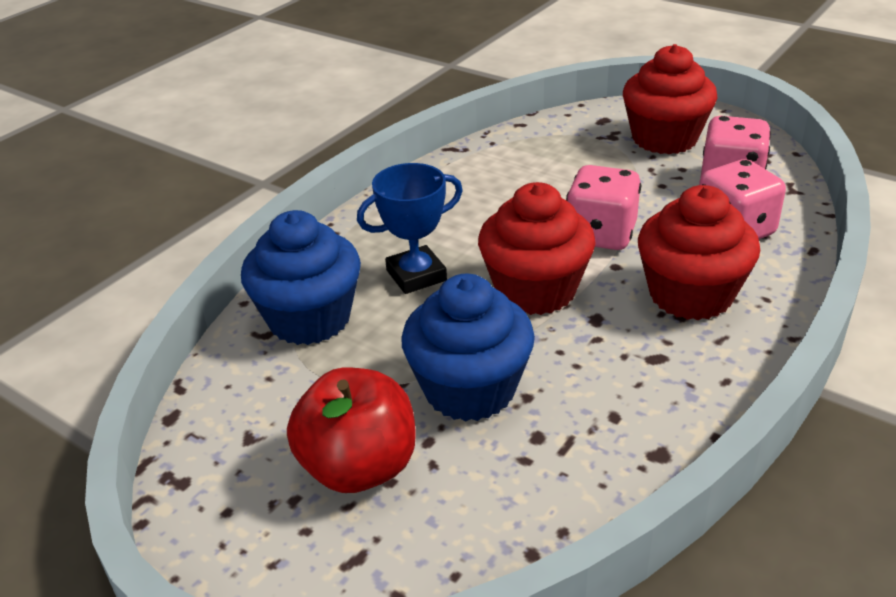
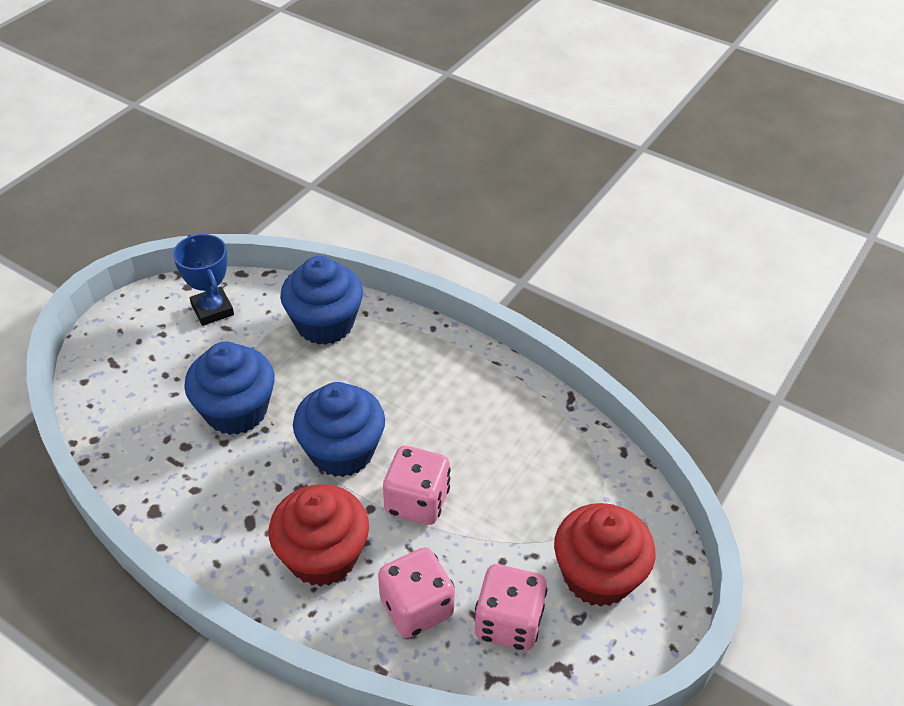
camera: 85 degrees right, 10 degrees up
red apple [287,367,416,493] -> none
blue trophy [357,163,463,294] -> blue trophy moved to [173,234,234,326]
red cupcake [478,182,596,315] -> blue cupcake [293,382,385,477]

